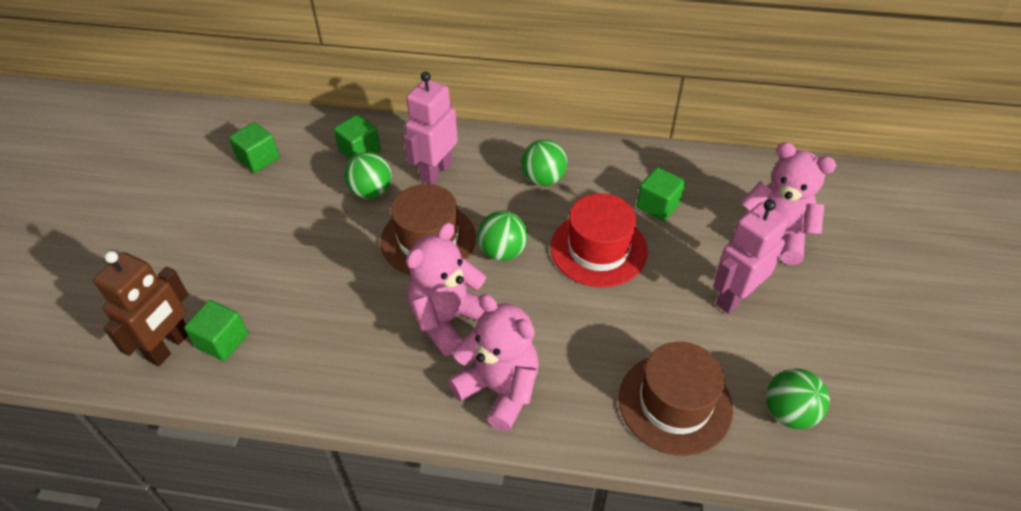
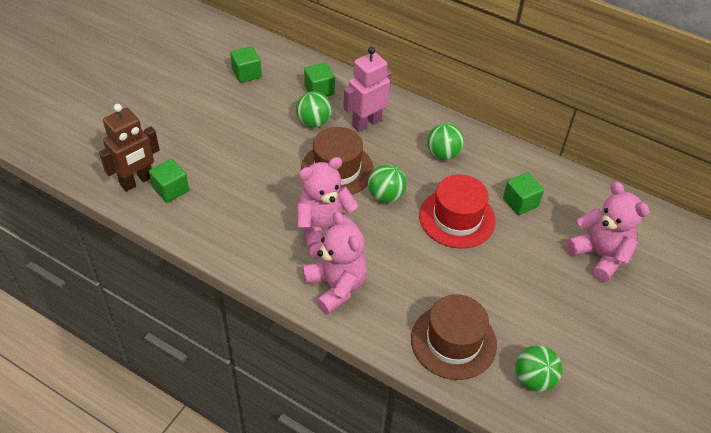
camera: 20 degrees right, 0 degrees up
pink robot [713,199,789,314] -> none

